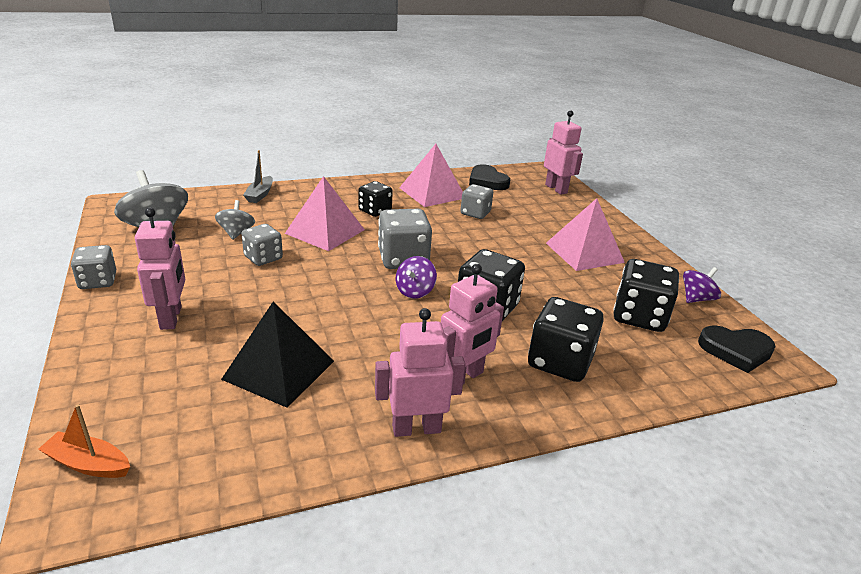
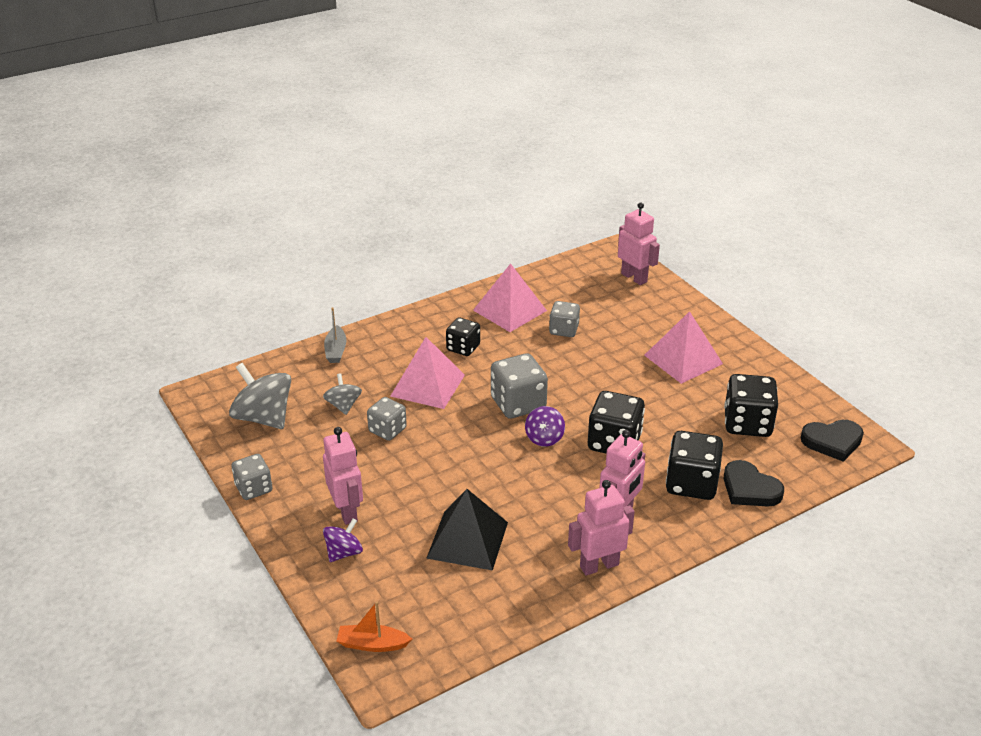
camera: 10 degrees left, 5 degrees up
black heart [469,164,510,190] -> black heart moved to [724,460,784,507]
purple spinning top [683,267,721,303] -> purple spinning top moved to [323,518,363,562]

